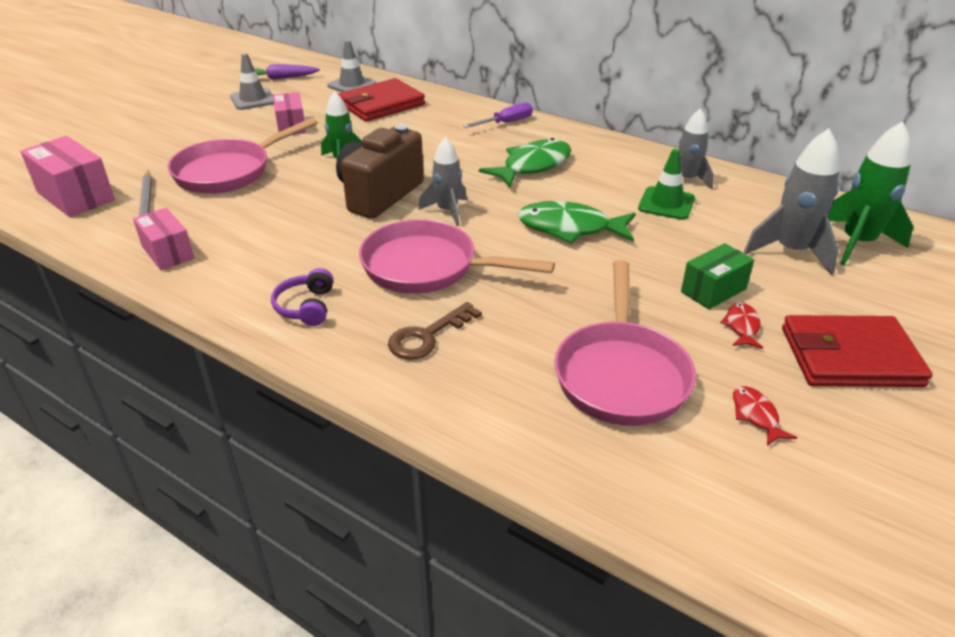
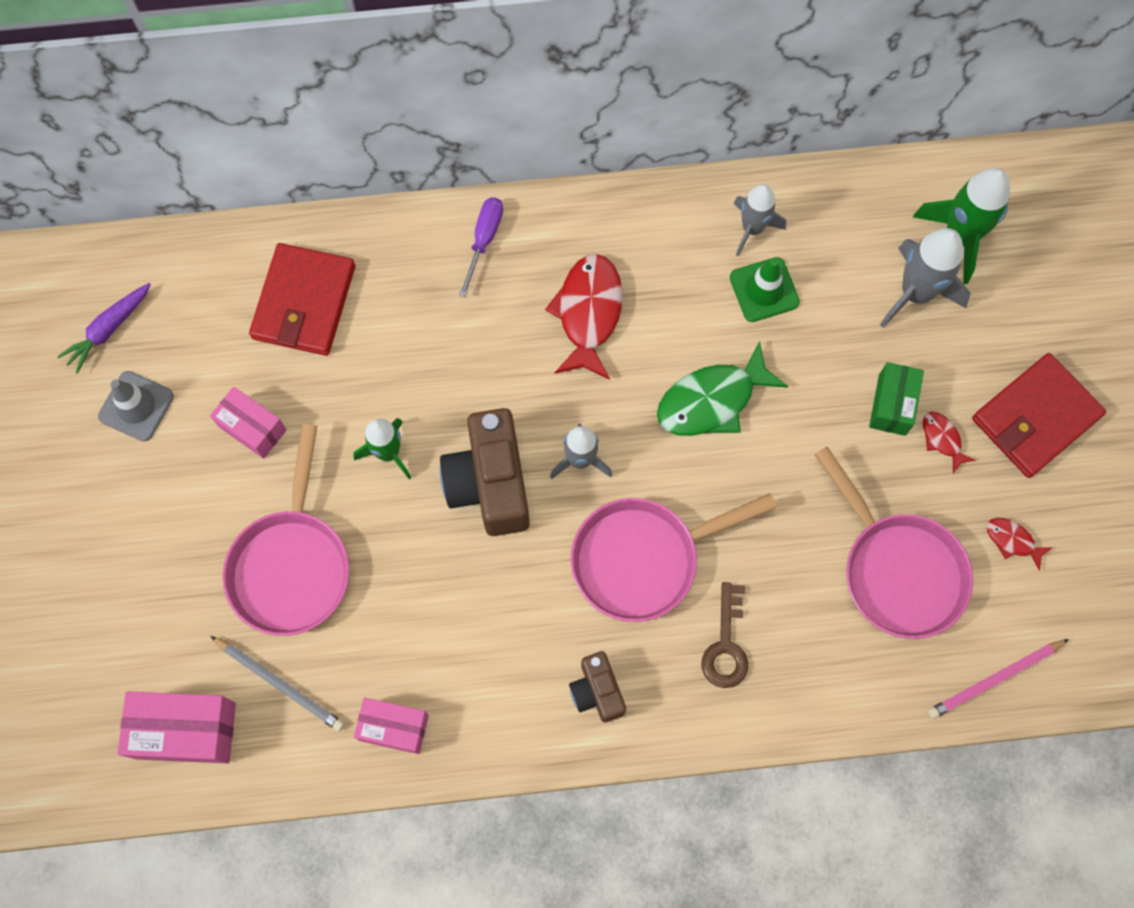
camera: 40 degrees left, 35 degrees up
purple headphones [271,268,334,326] -> brown camera [569,651,626,722]
grey traffic cone [327,40,377,92] -> none
green fish [479,138,571,187] -> red fish [545,254,622,380]
none -> pink pencil [927,639,1069,719]

